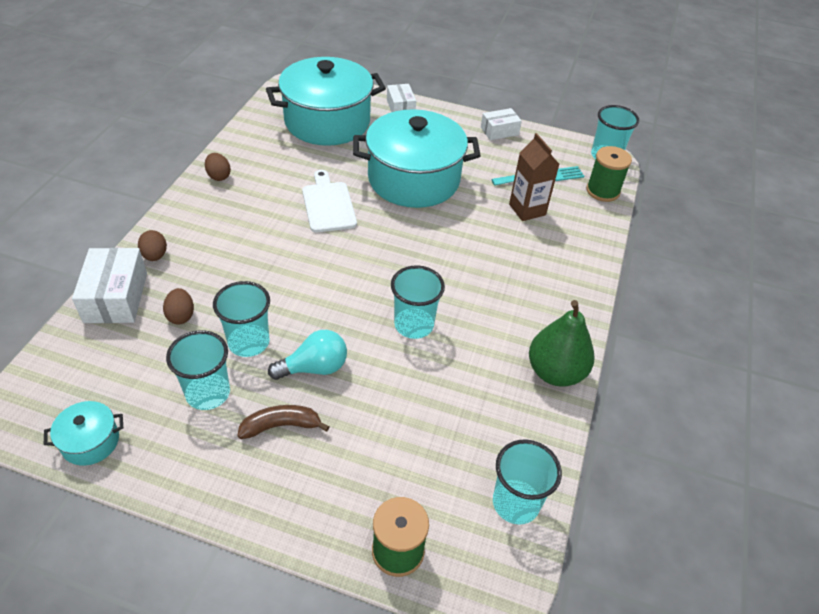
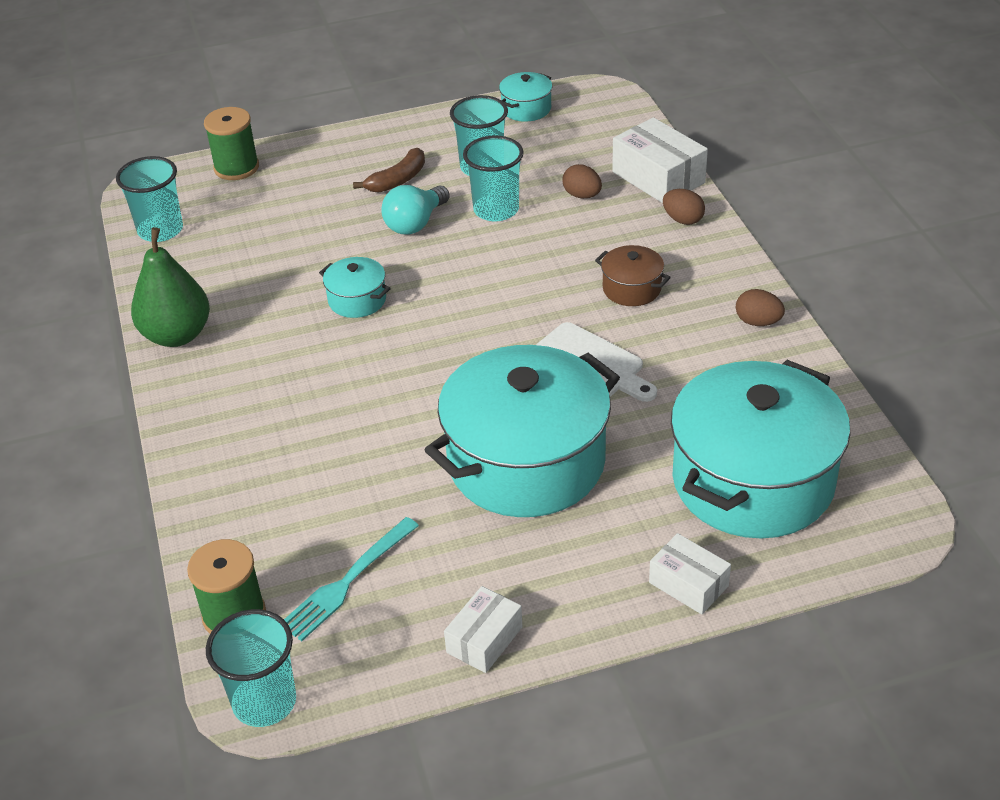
camera: 150 degrees right, 5 degrees down
turquoise cup [391,265,445,339] -> turquoise pot [319,257,391,318]
brown carton [509,133,559,221] -> none
none -> brown pot [595,245,671,306]

